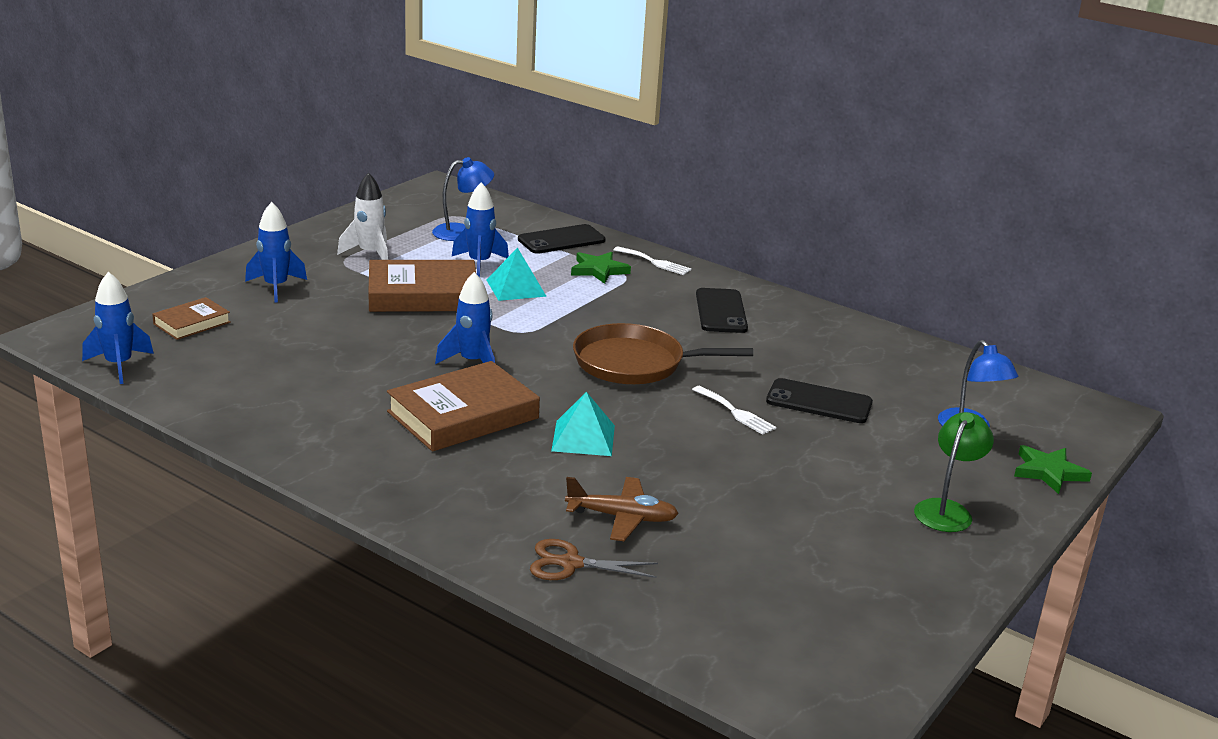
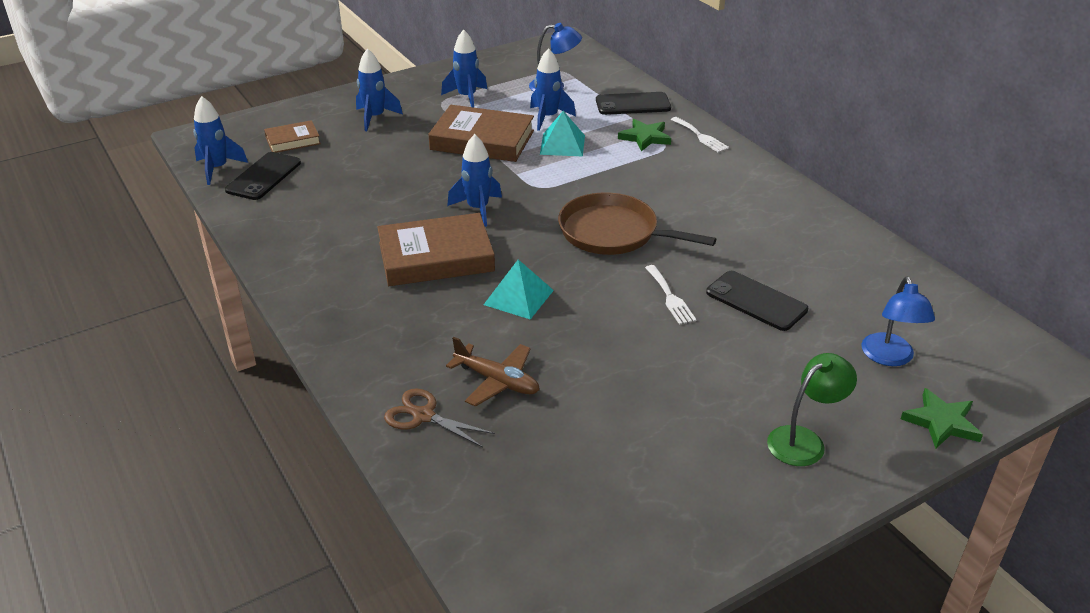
camera: 25 degrees right, 10 degrees up
white rocket [337,172,388,260] -> blue rocket [441,30,487,108]
black phone [696,288,748,333] -> black phone moved to [225,152,301,200]

